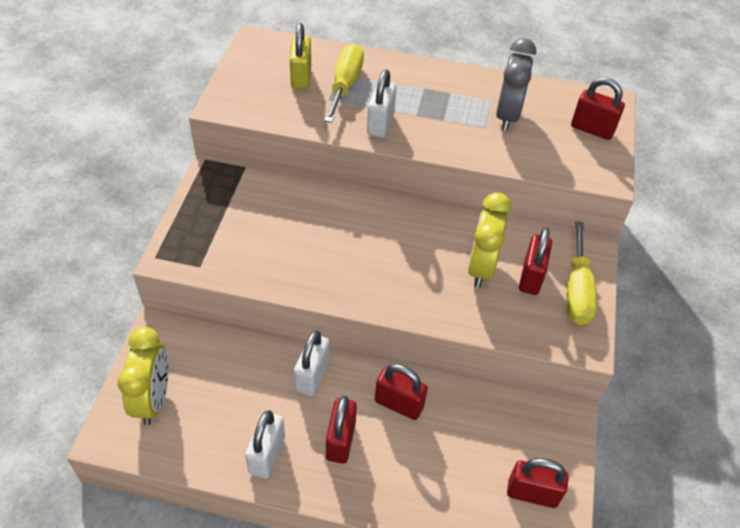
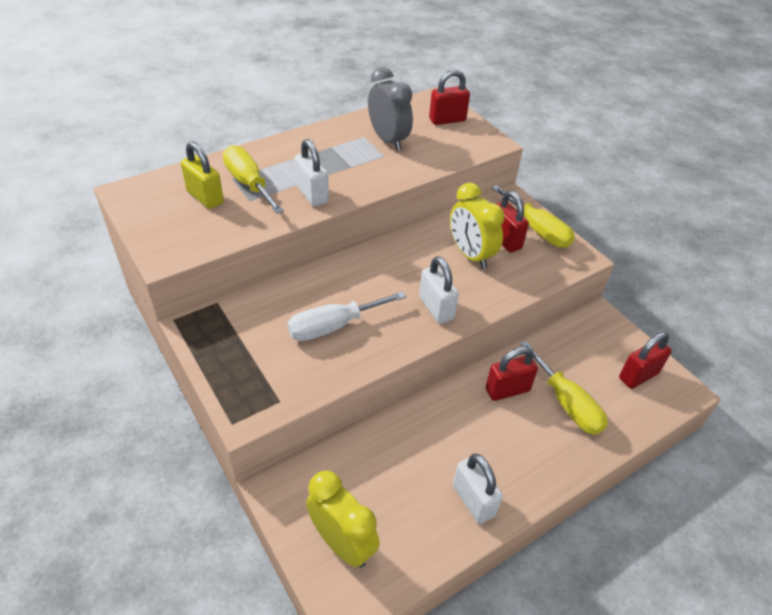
camera: 45 degrees left, 5 degrees down
white padlock [294,330,330,396] -> white padlock moved to [419,256,459,324]
red padlock [326,396,357,464] -> none
none -> white screwdriver [287,291,406,341]
none -> yellow screwdriver [520,341,608,435]

